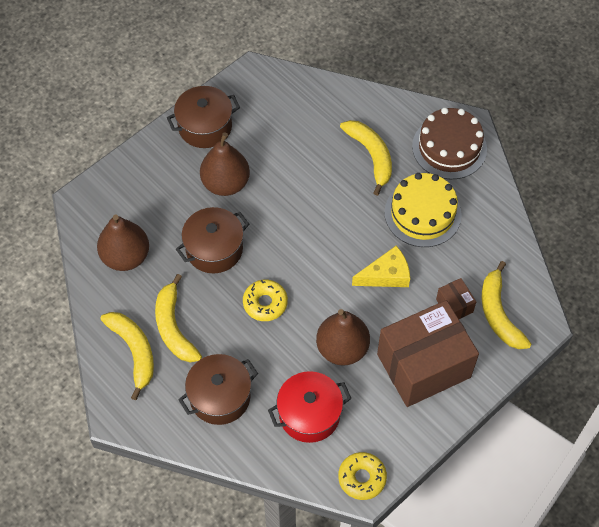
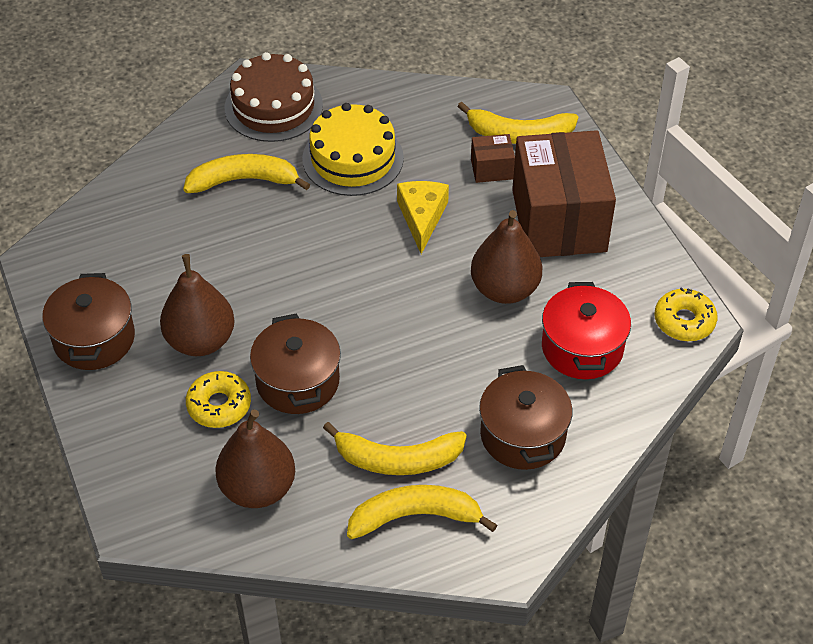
camera: 70 degrees left, 10 degrees down
yellow donut [243,280,288,321] -> yellow donut moved to [186,371,251,428]

